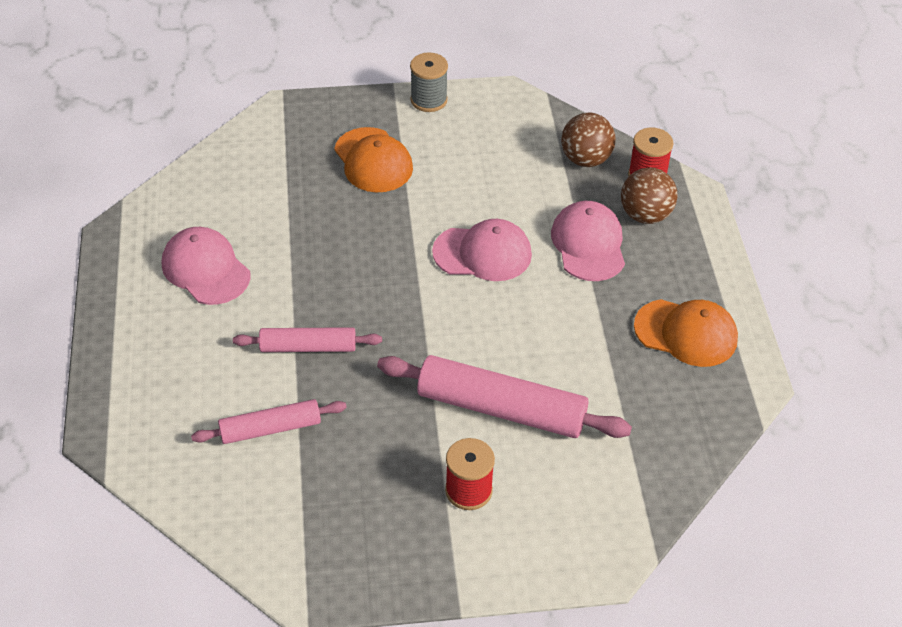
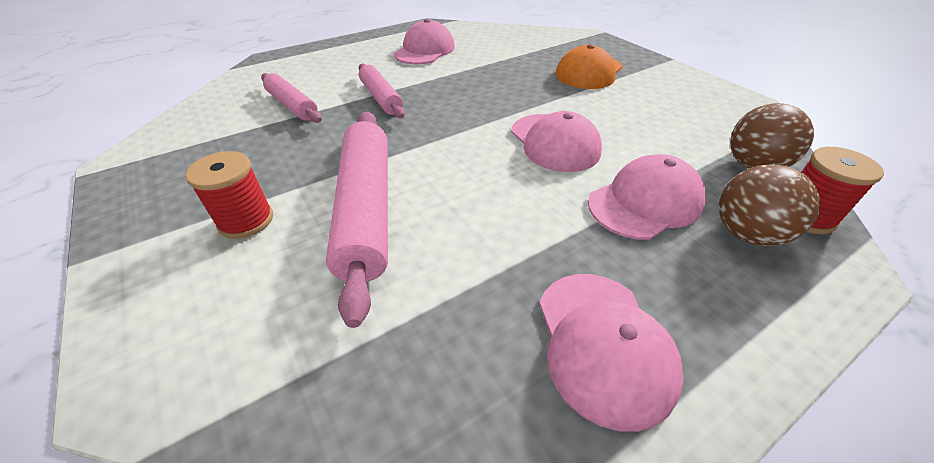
camera: 65 degrees right, 5 degrees down
grey spool [410,52,448,112] -> none
orange cap [634,299,738,367] -> pink cap [539,274,684,432]

